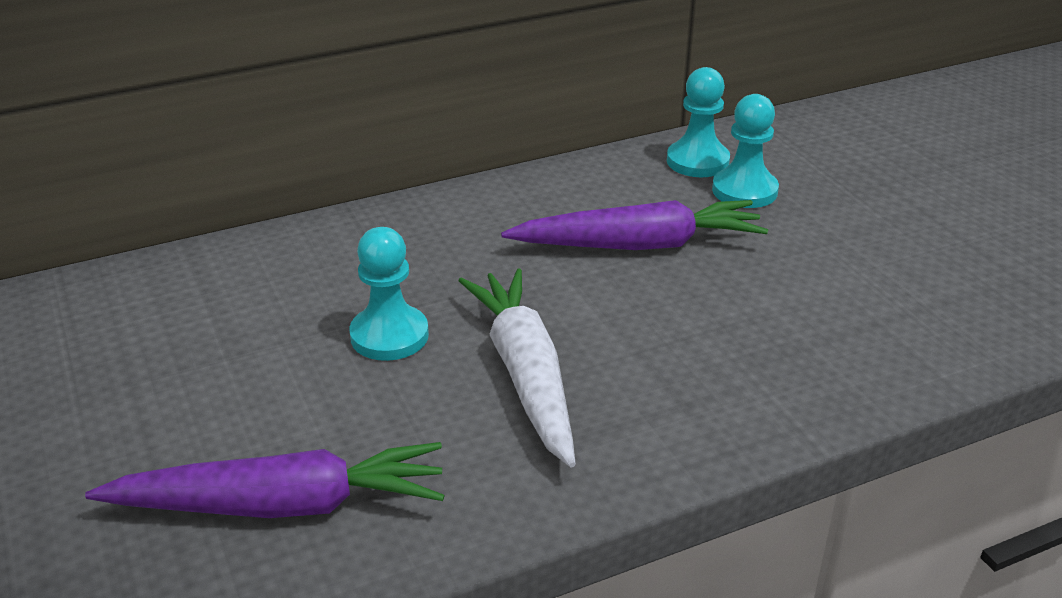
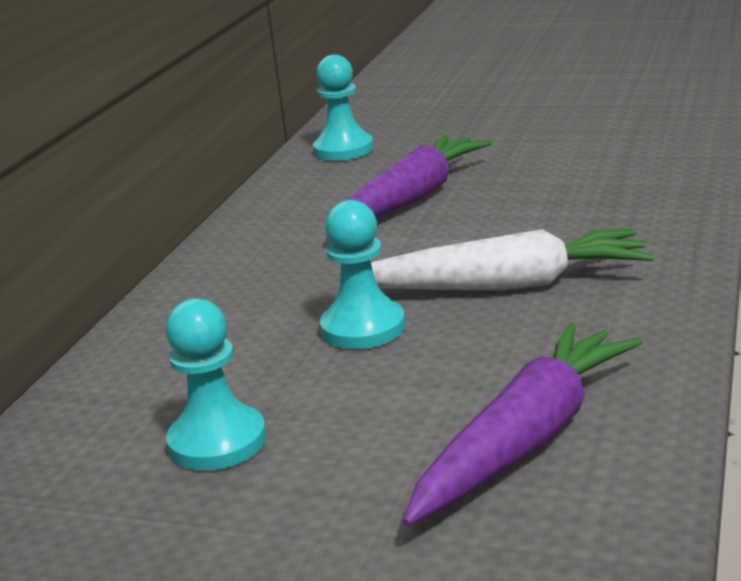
camera: 45 degrees left, 10 degrees down
white carrot [458,268,576,468] -> white carrot turned 150 degrees clockwise [371,229,654,290]
turquoise pawn [712,94,779,208] -> turquoise pawn moved to [166,298,267,471]

